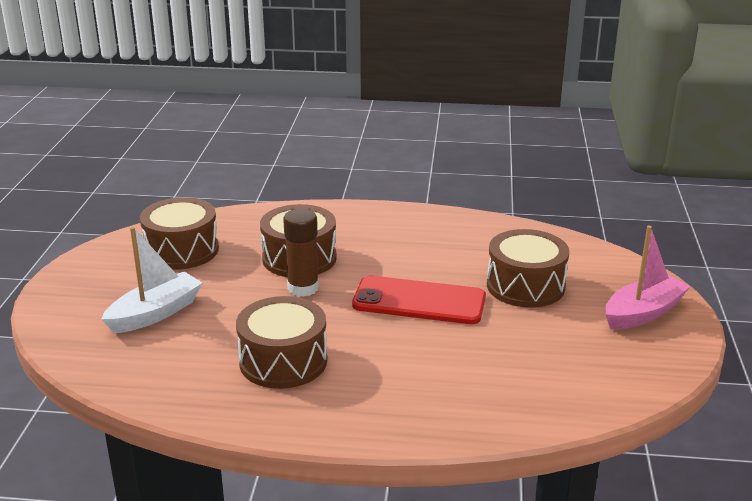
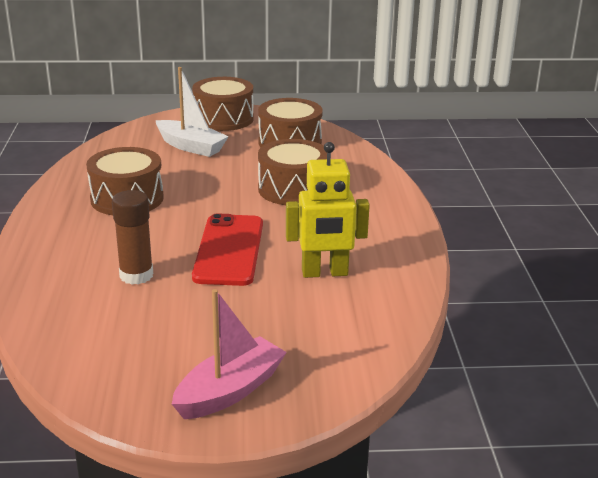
camera: 80 degrees right, 0 degrees up
brown glue stick [283,209,319,297] -> brown glue stick moved to [112,190,153,285]
brown drum [487,229,569,308] -> brown drum moved to [192,77,254,131]
pink boat [605,226,691,330] -> pink boat turned 90 degrees counterclockwise [172,289,287,419]
none -> yellow robot [286,142,370,278]

